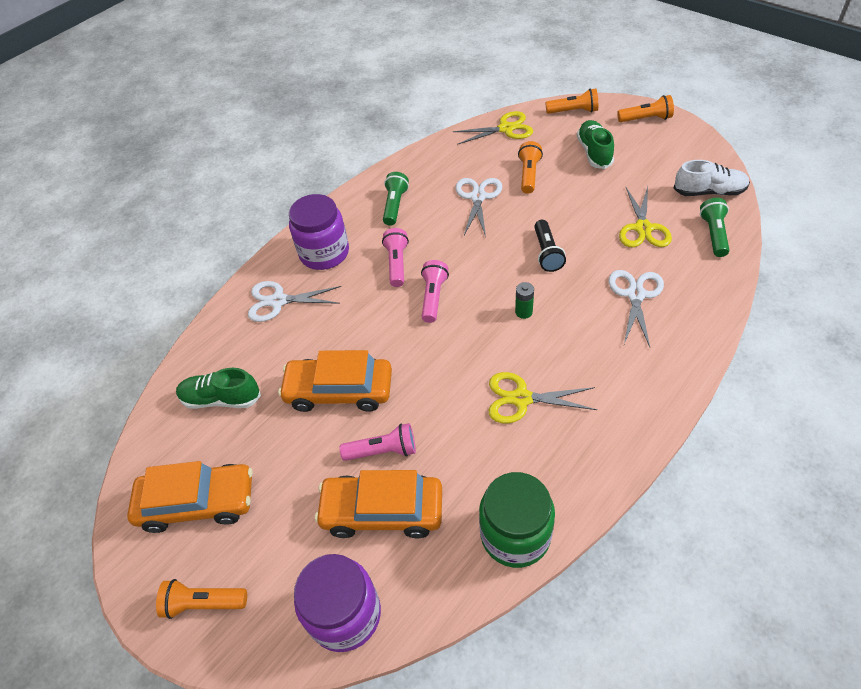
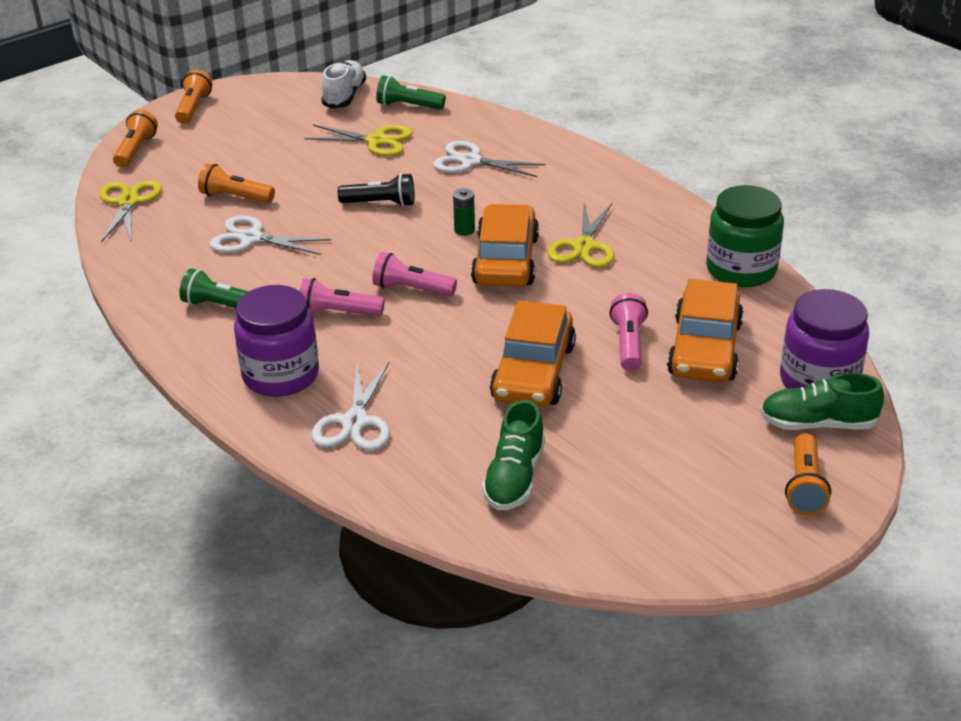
camera: 85 degrees left, 15 degrees down
orange car [127,461,253,533] -> orange car moved to [471,204,539,287]
green shoe [577,120,614,169] -> green shoe moved to [760,373,884,430]

